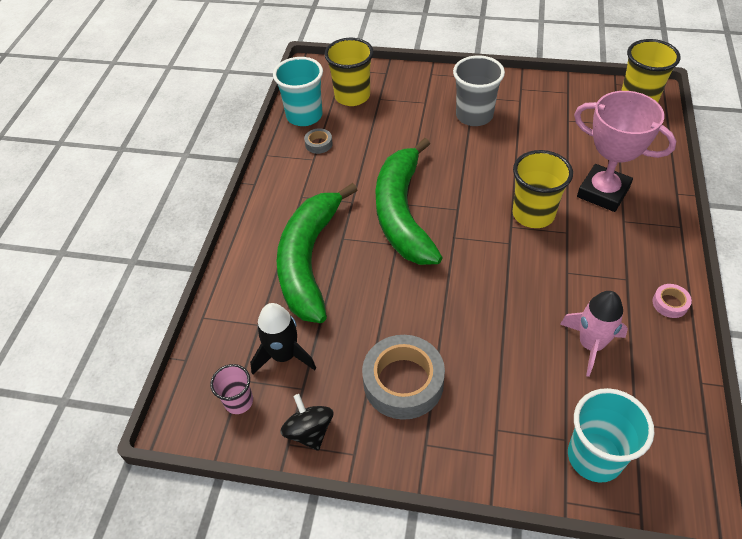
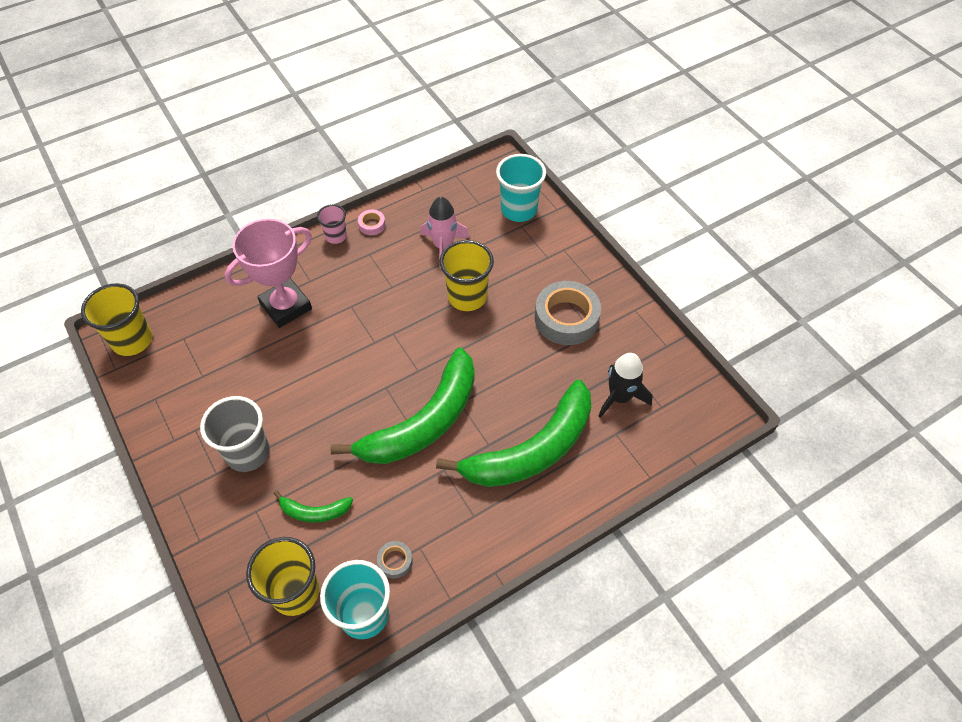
camera: 135 degrees left, 5 degrees up
pink cup [210,364,253,414] -> pink cup moved to [317,204,347,244]
black spinning top [280,394,333,451] -> none
yellow cup [512,150,573,228] -> yellow cup moved to [439,240,494,311]
pink trophy [574,91,676,212] -> pink trophy turned 60 degrees clockwise [224,219,312,328]
none -> green banana [274,491,353,523]

